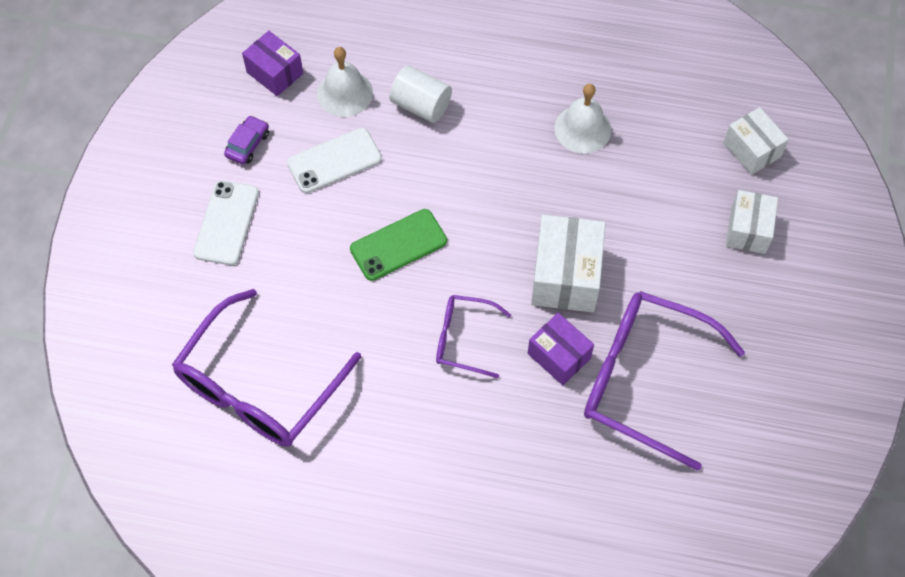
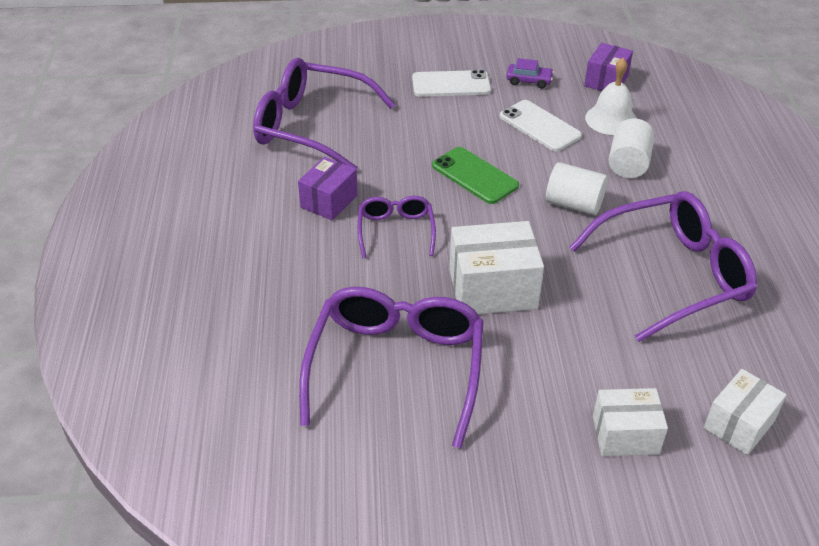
camera: 75 degrees right, 20 degrees down
purple box [528,313,594,385] -> purple box moved to [298,157,358,220]
white bell [554,84,611,153] -> purple glasses [570,191,757,342]
none -> white cylinder [546,162,608,215]

